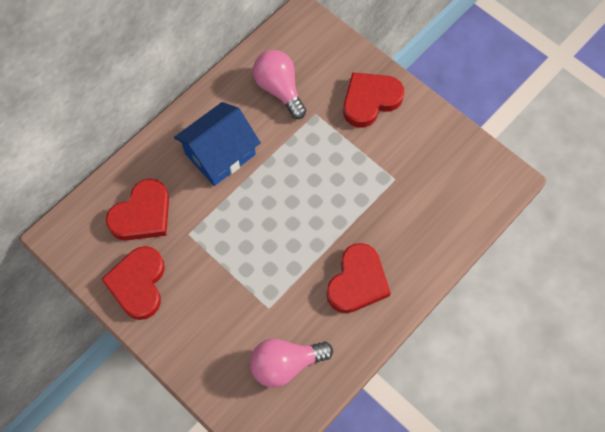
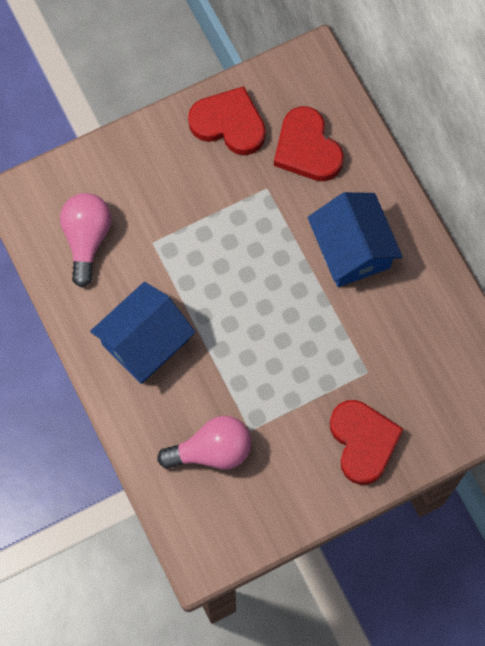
camera: 110 degrees right, 5 degrees up
pink light bulb [253,50,306,119] -> pink light bulb moved to [157,416,252,469]
red heart [326,243,391,313] -> blue house [90,282,195,384]

